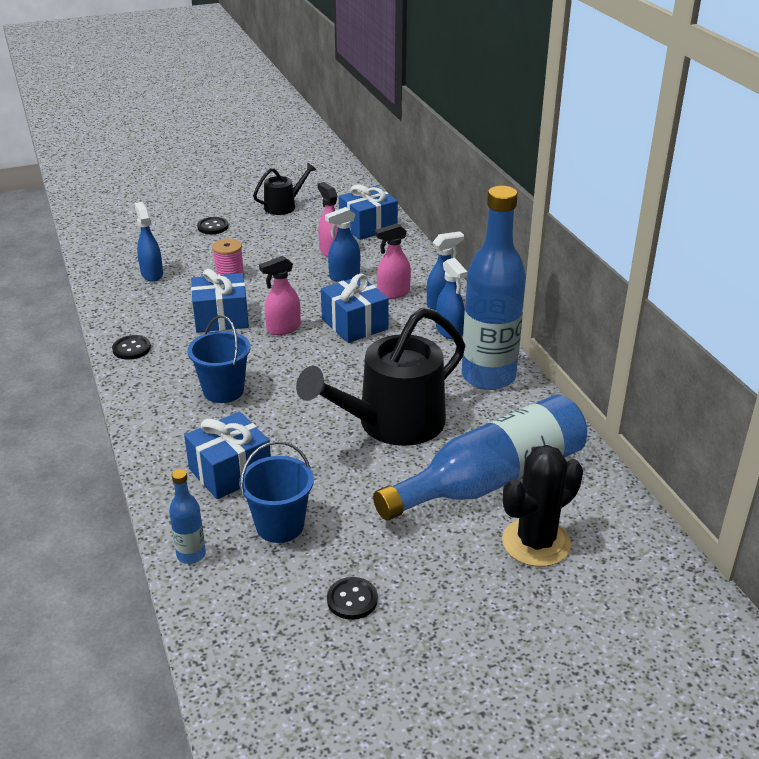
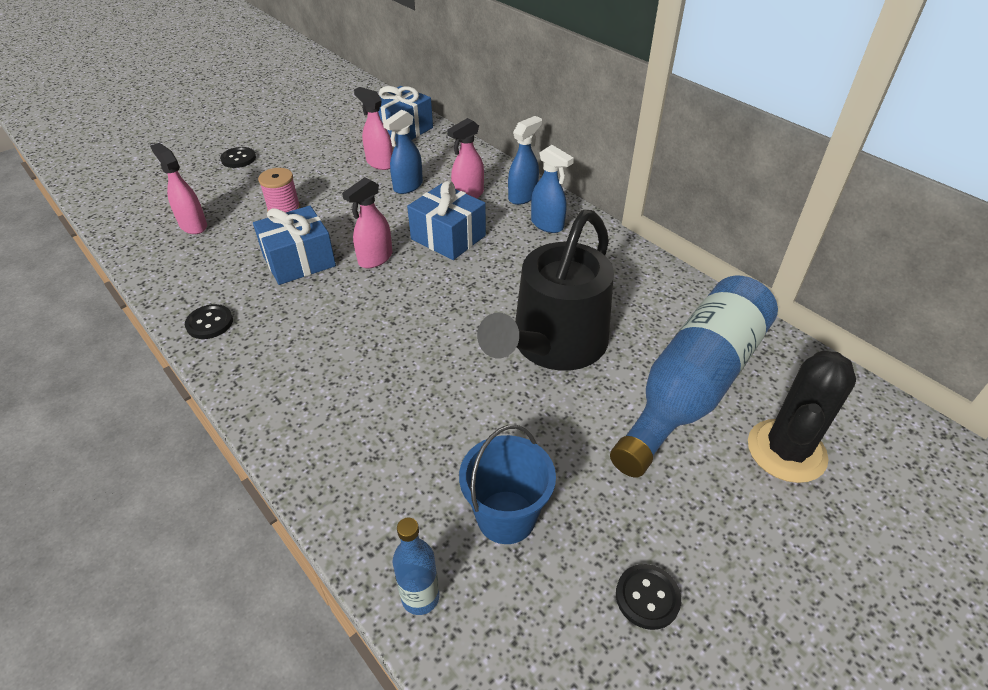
camera: 20 degrees left, 10 degrees up
blue spray bottle [134,202,163,282] -> pink spray bottle [150,143,207,234]
blue gift [184,412,271,499] -> none
blue bucket [187,315,250,403] -> none
black watering can [253,162,316,215] -> none
blue bottle [462,186,526,390] -> none

